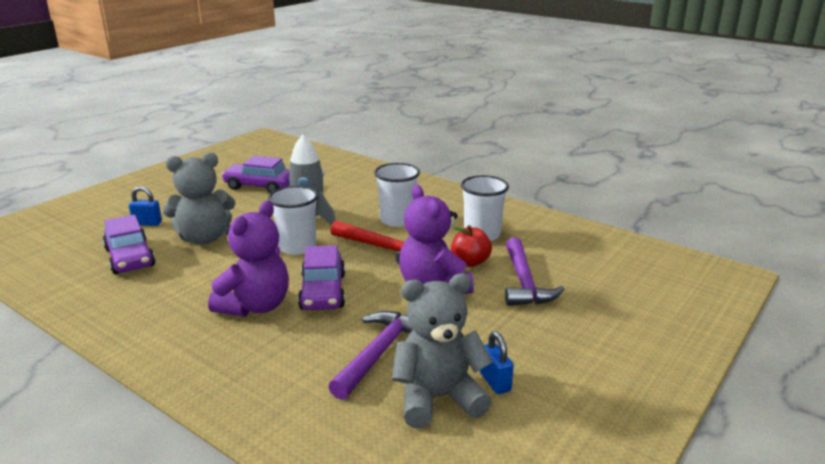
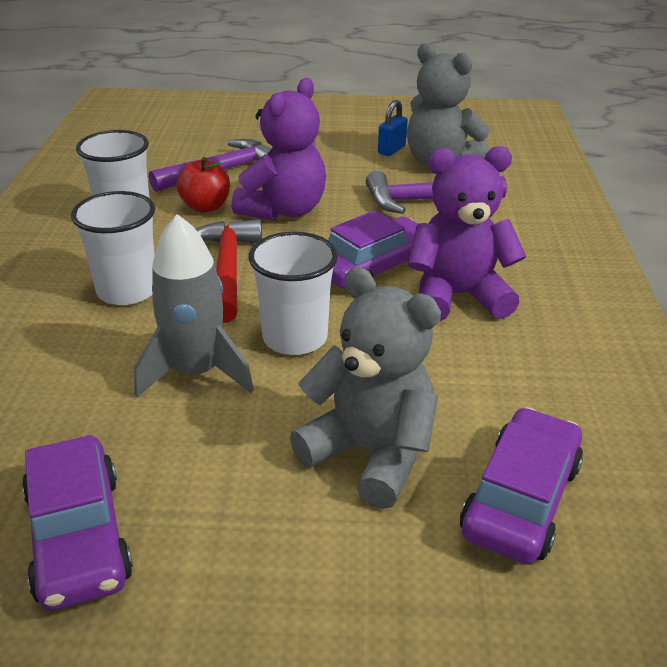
camera: 125 degrees left, 10 degrees up
blue padlock [129,186,162,226] -> none

